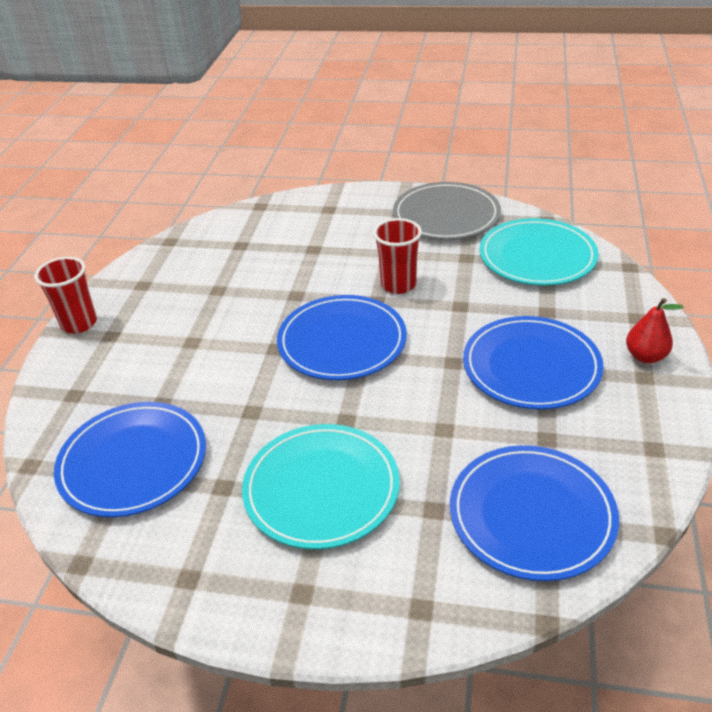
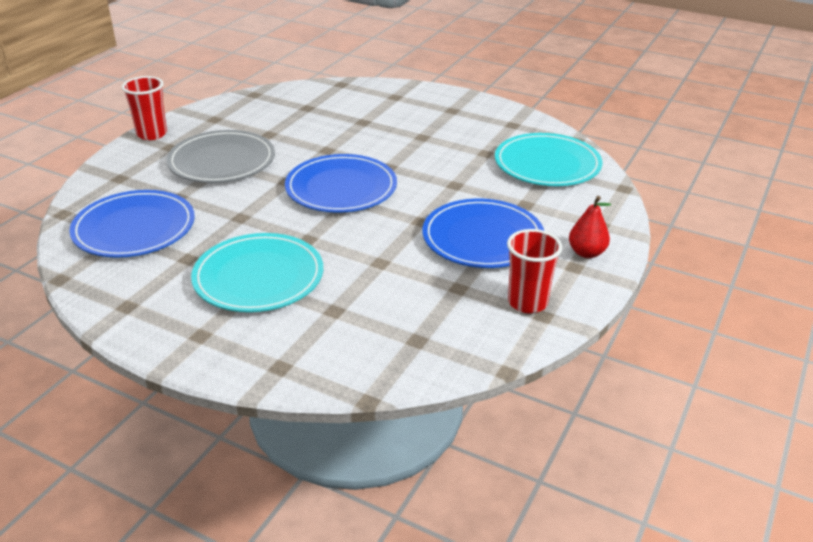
camera: 15 degrees right, 5 degrees down
red cup [373,218,422,294] -> red cup moved to [507,229,562,313]
grey plate [393,182,501,240] -> grey plate moved to [166,130,275,183]
blue plate [450,445,619,581] -> none

